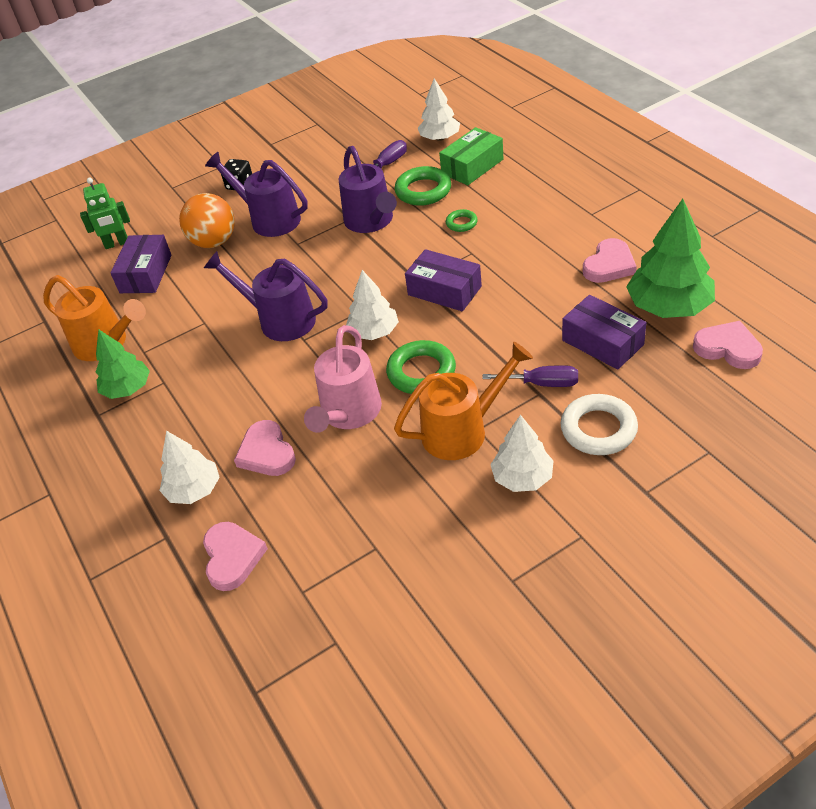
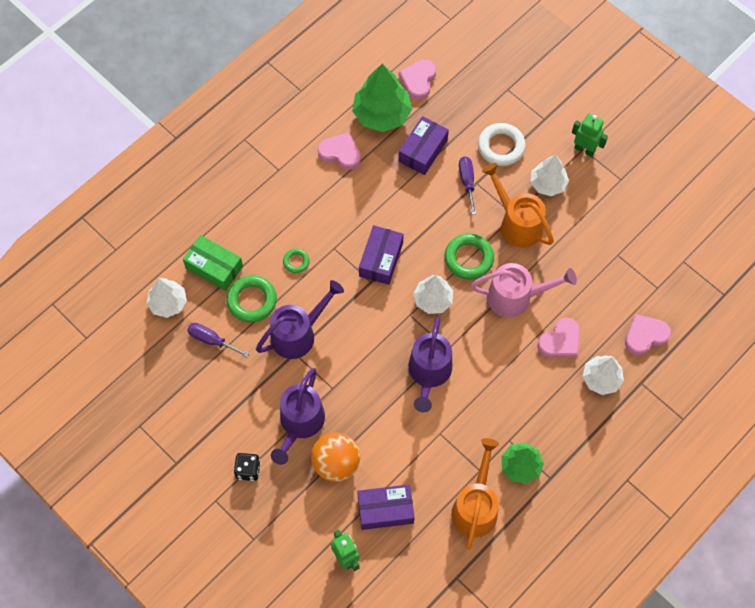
camera: 110 degrees left, 20 degrees up
none -> green robot [572,114,608,157]

